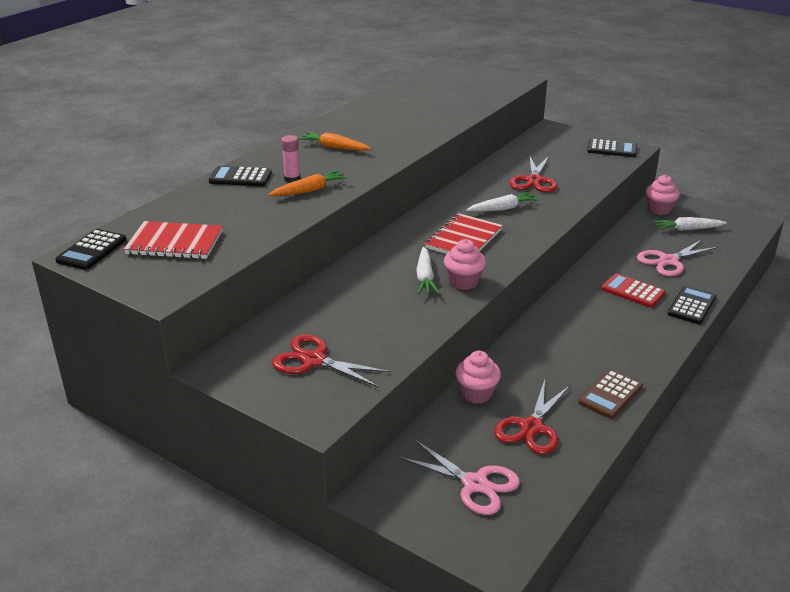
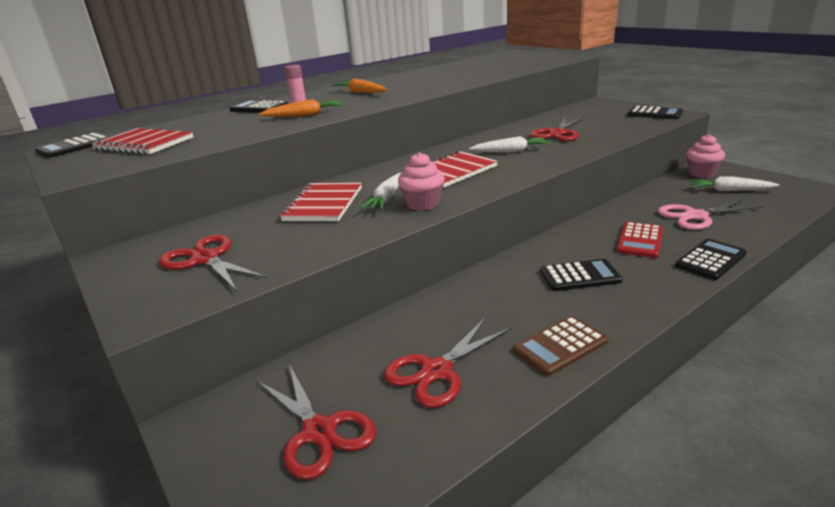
camera: 20 degrees right, 5 degrees down
pink scissors [398,439,520,515] -> red scissors [257,364,376,480]
pink cupcake [456,351,501,404] -> none
red calculator [601,273,666,308] -> red calculator turned 120 degrees counterclockwise [617,222,663,258]
none -> red notebook [280,182,362,221]
none -> black calculator [540,259,622,291]

